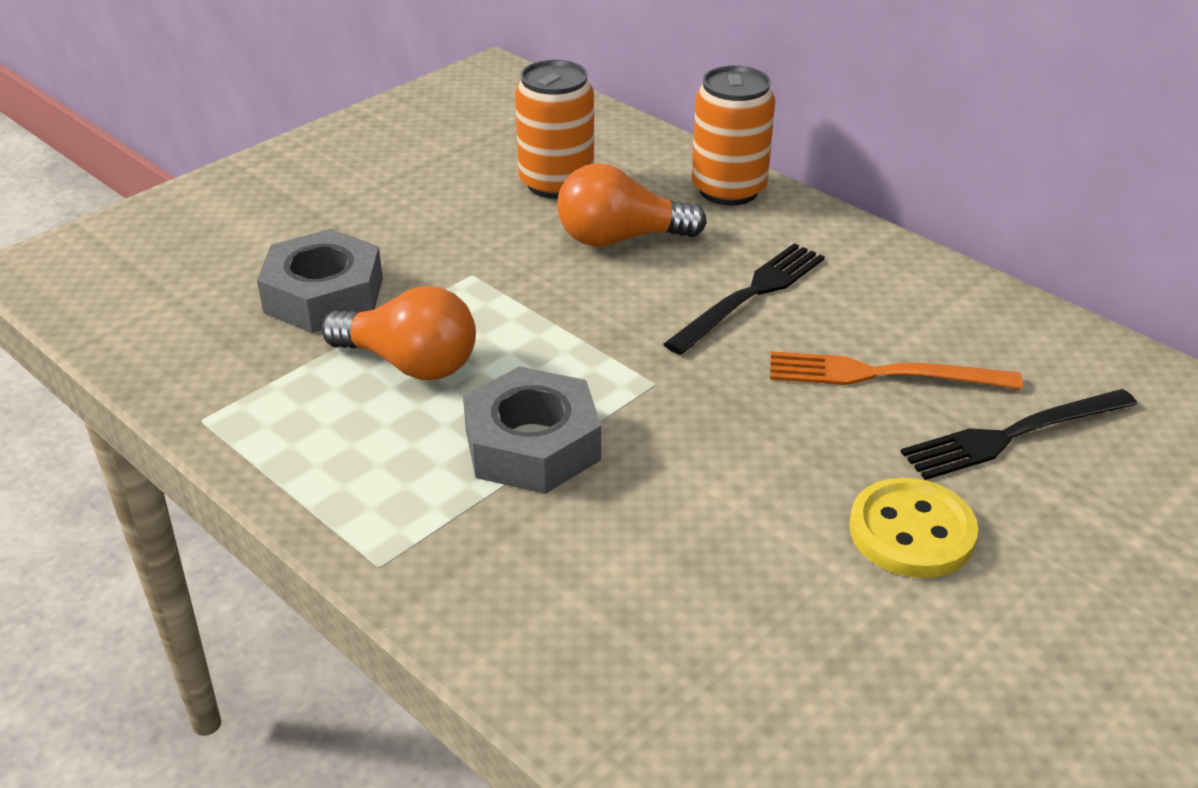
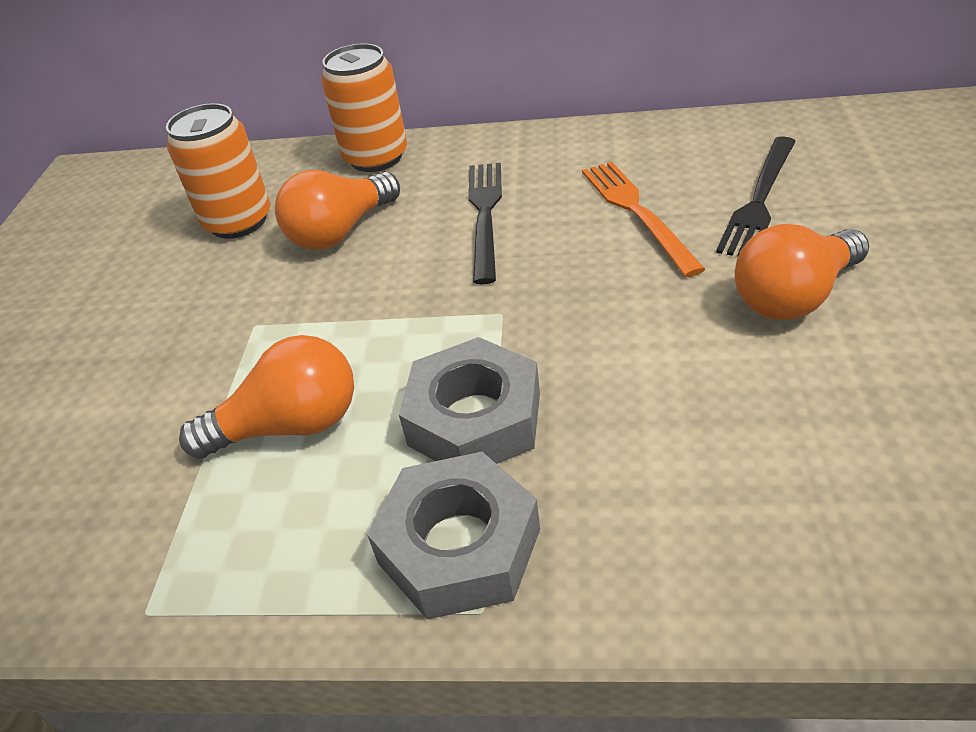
camera: 35 degrees left, 5 degrees up
grey nut [257,229,383,333] -> grey nut moved to [367,452,540,620]
orange fork [770,351,1023,390] -> orange fork turned 105 degrees clockwise [582,161,705,277]
yellow button [849,478,978,578] -> orange light bulb [735,224,869,320]

